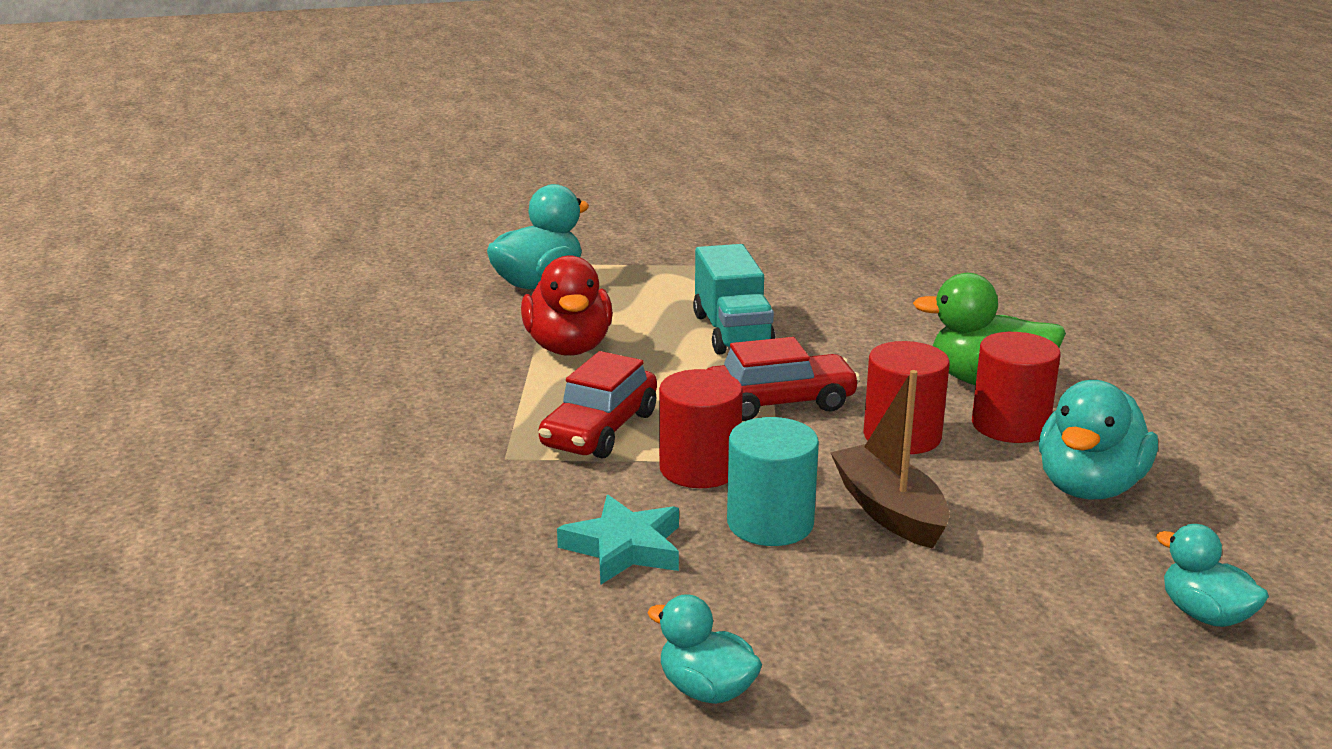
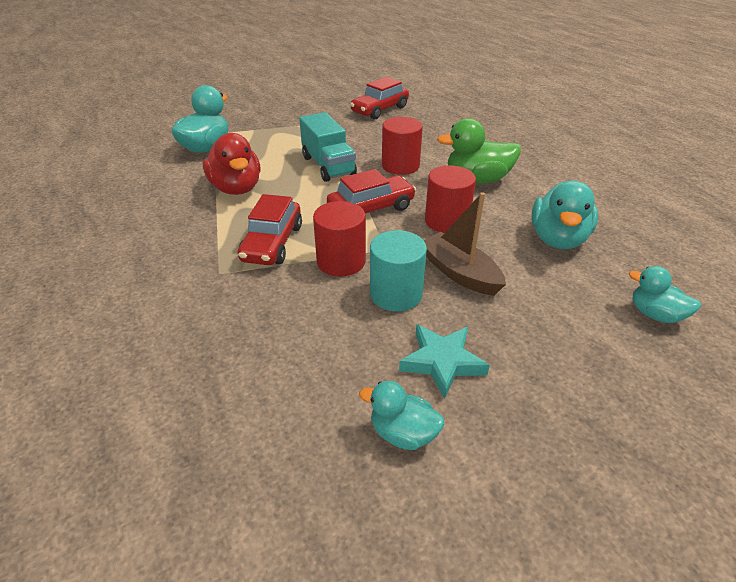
camera: 15 degrees left, 15 degrees up
turquoise star [557,495,679,585] -> turquoise star moved to [399,324,490,399]
red cylinder [972,332,1060,443] -> red cylinder moved to [382,117,423,175]
none -> red car [350,77,409,119]

